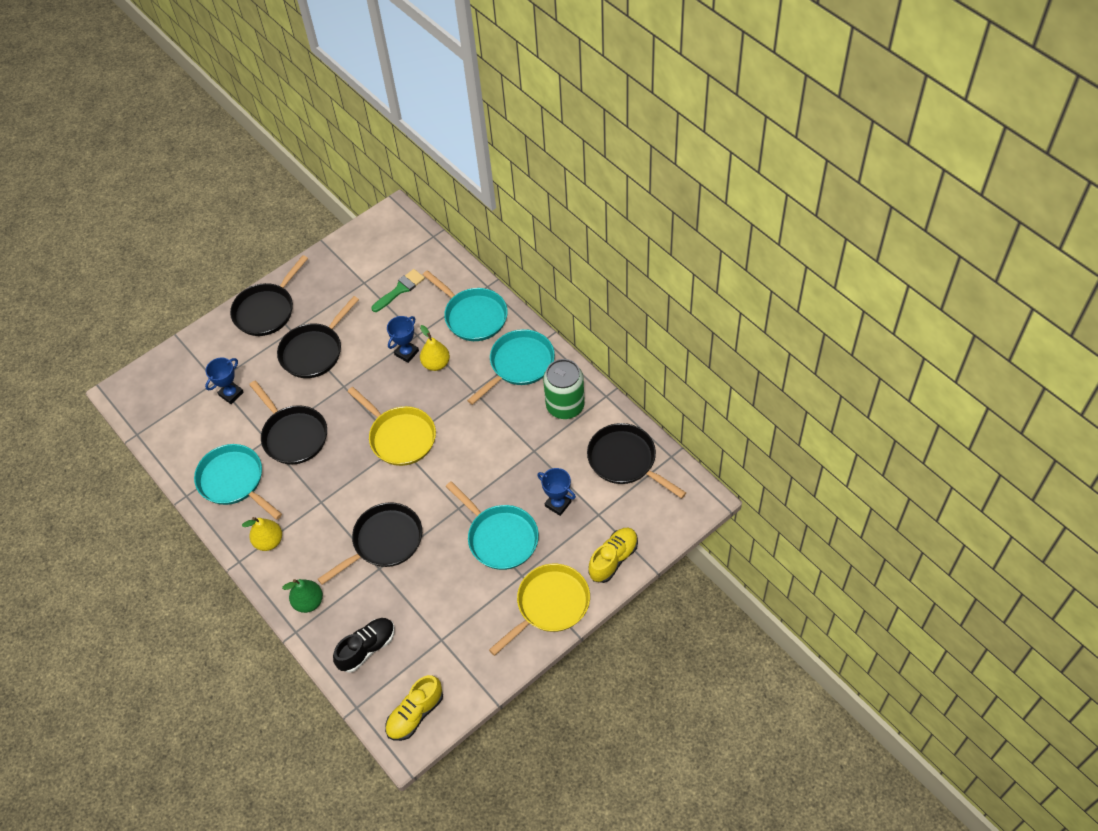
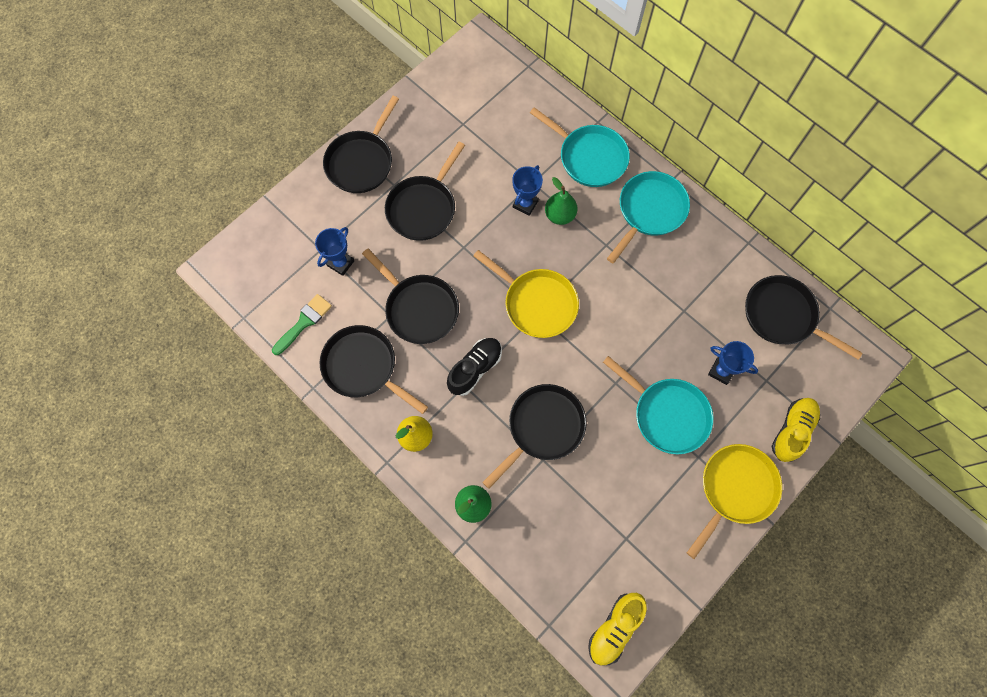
camera: 10 degrees left, 15 degrees up
turquoise pan [194,444,282,520] -> black pan [320,325,428,414]
black shoe [333,618,395,673] -> black shoe moved to [447,338,502,396]
green brush [372,269,425,312] -> green brush moved to [272,294,332,355]
yellow pear [420,325,450,371] -> green pear [545,177,578,225]
green can [543,359,585,419] -> none

